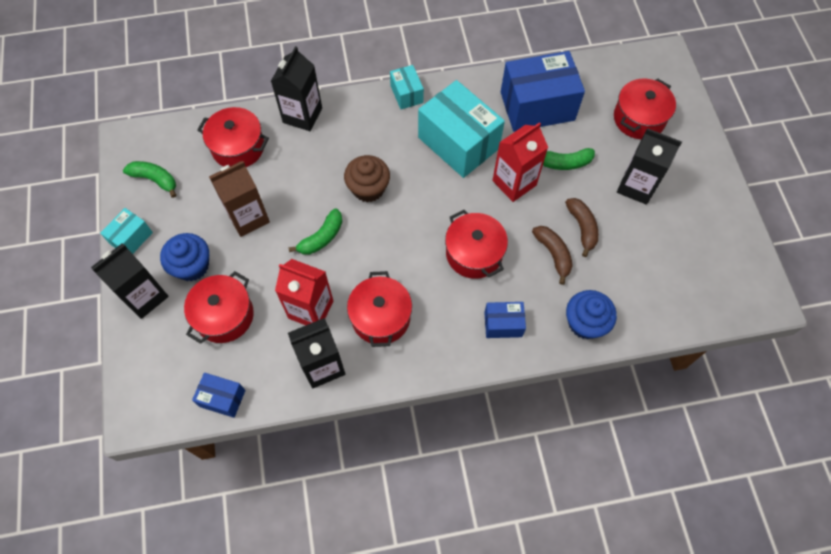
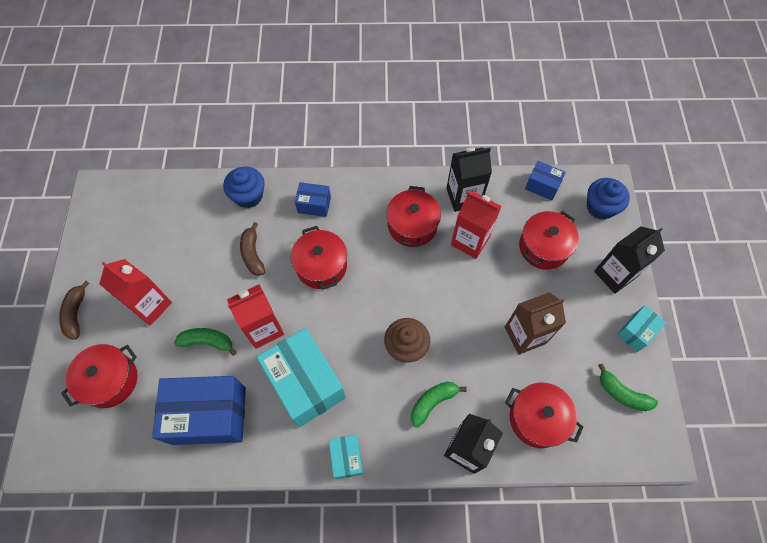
camera: 170 degrees left, 0 degrees up
blue cupcake [160,233,209,281] -> blue cupcake moved to [587,178,630,220]
green banana [289,208,342,255] -> green banana moved to [411,382,467,428]
brown banana [565,198,599,257] -> brown banana moved to [59,281,90,340]
black carton [617,129,682,205] -> red carton [99,259,172,326]

